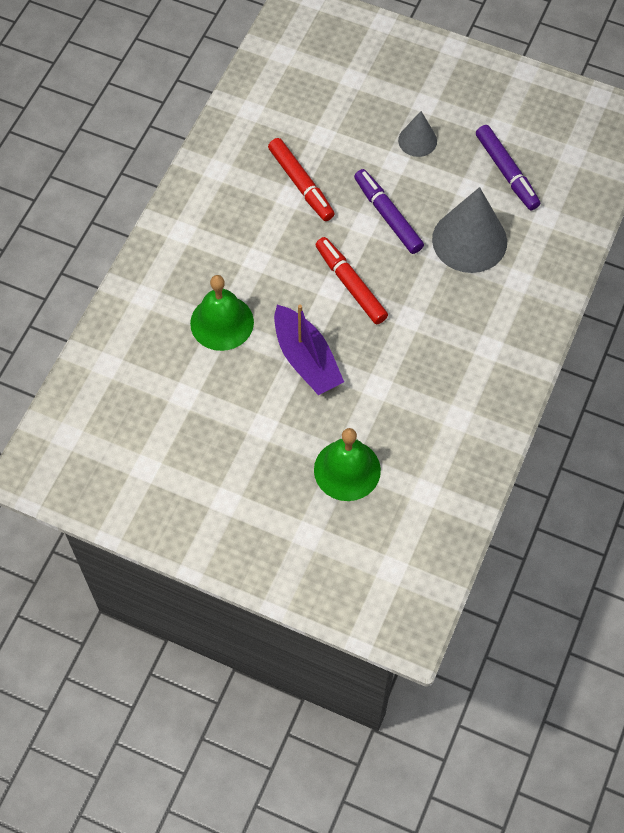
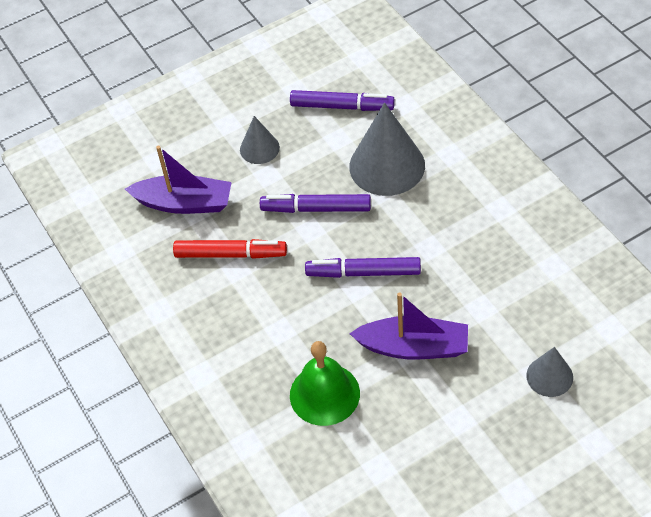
camera: 50 degrees left, 10 degrees down
green bell [314,428,381,501] -> grey cone [526,347,573,397]
red marker [316,237,388,324] -> purple marker [305,257,421,278]
none -> purple boat [125,146,232,214]

